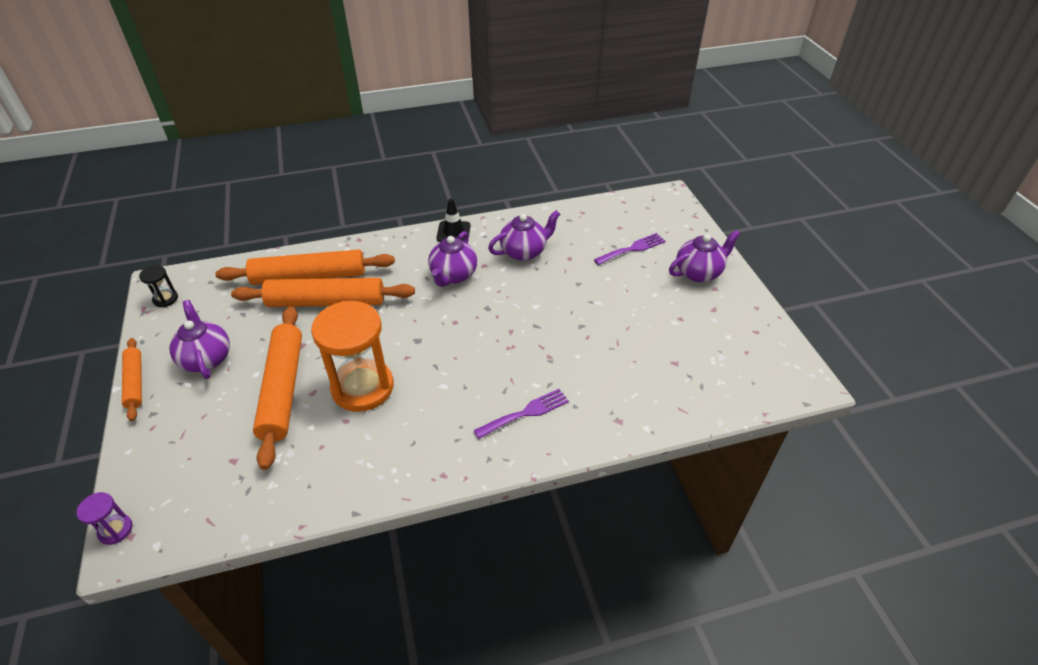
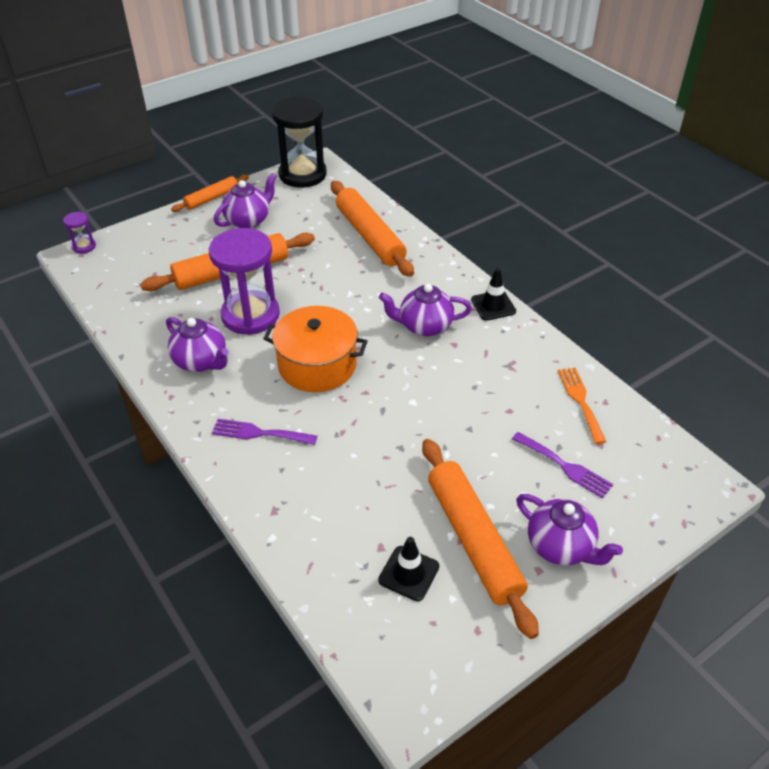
camera: 70 degrees right, 0 degrees up
black hourglass [139,265,178,307] -> black hourglass [272,97,327,188], size x2.31
orange rolling pin [231,278,415,307] -> orange rolling pin moved to [422,439,539,639]
orange hourglass [311,301,394,412] -> purple hourglass [209,228,280,335]
purple fork [473,389,569,439] -> purple fork turned 150 degrees clockwise [212,419,317,445]
purple teapot [488,210,560,261] -> purple teapot moved to [166,317,229,372]
none -> orange pot [263,306,368,392]
none -> black traffic cone [378,537,439,601]
none -> orange fork [558,367,606,444]

